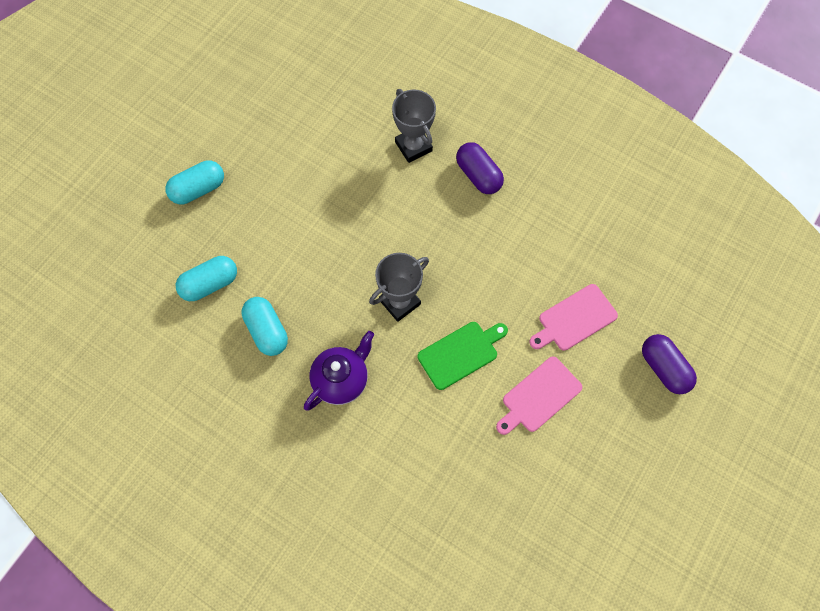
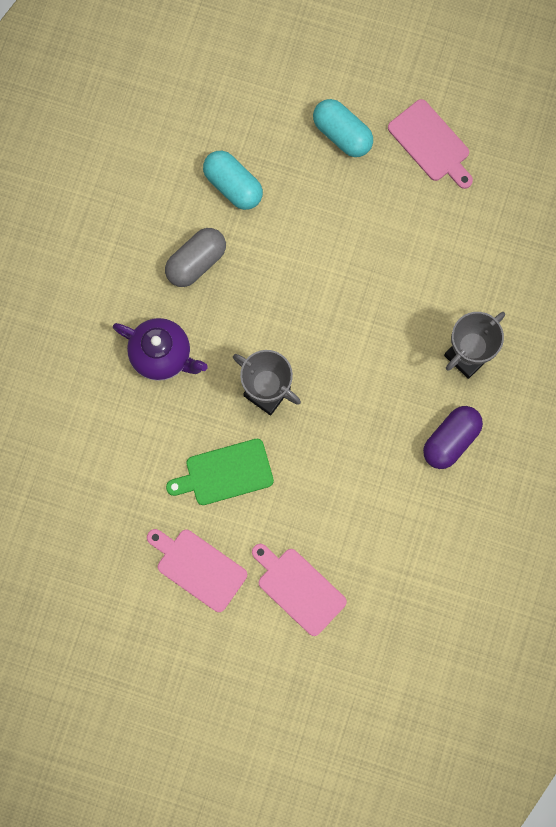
camera: 75 degrees right, 10 degrees up
turquoise capsule [242,297,288,356] -> grey capsule [165,228,226,287]
green cutting board [418,322,508,390] -> green cutting board turned 120 degrees clockwise [166,439,274,505]
purple capsule [642,334,697,394] -> none
none -> pink cutting board [388,99,473,189]

